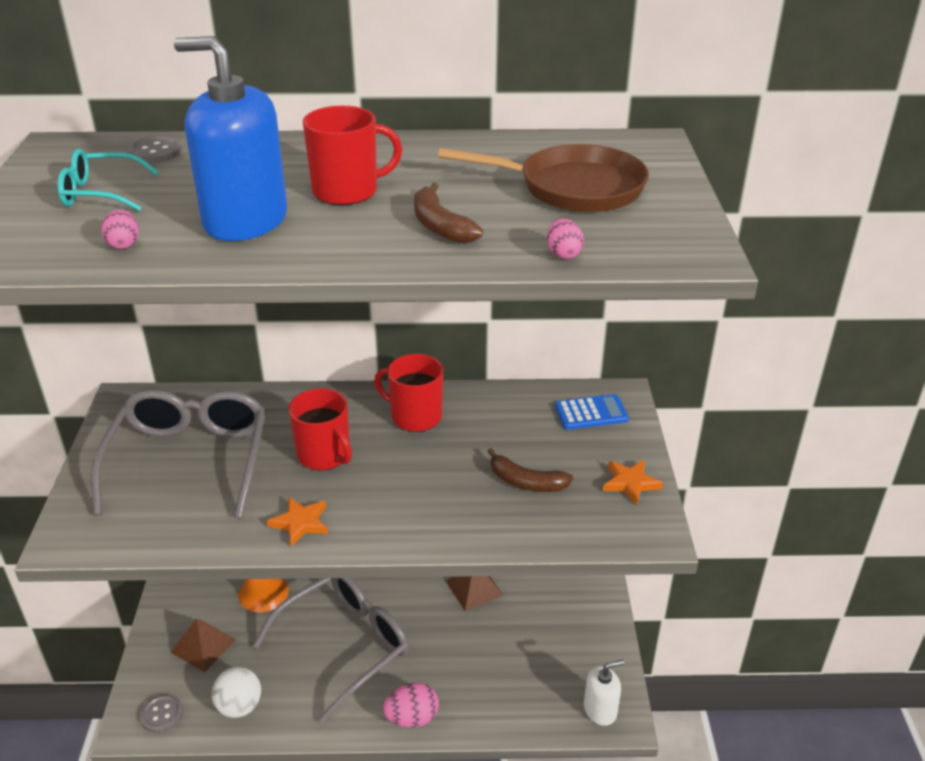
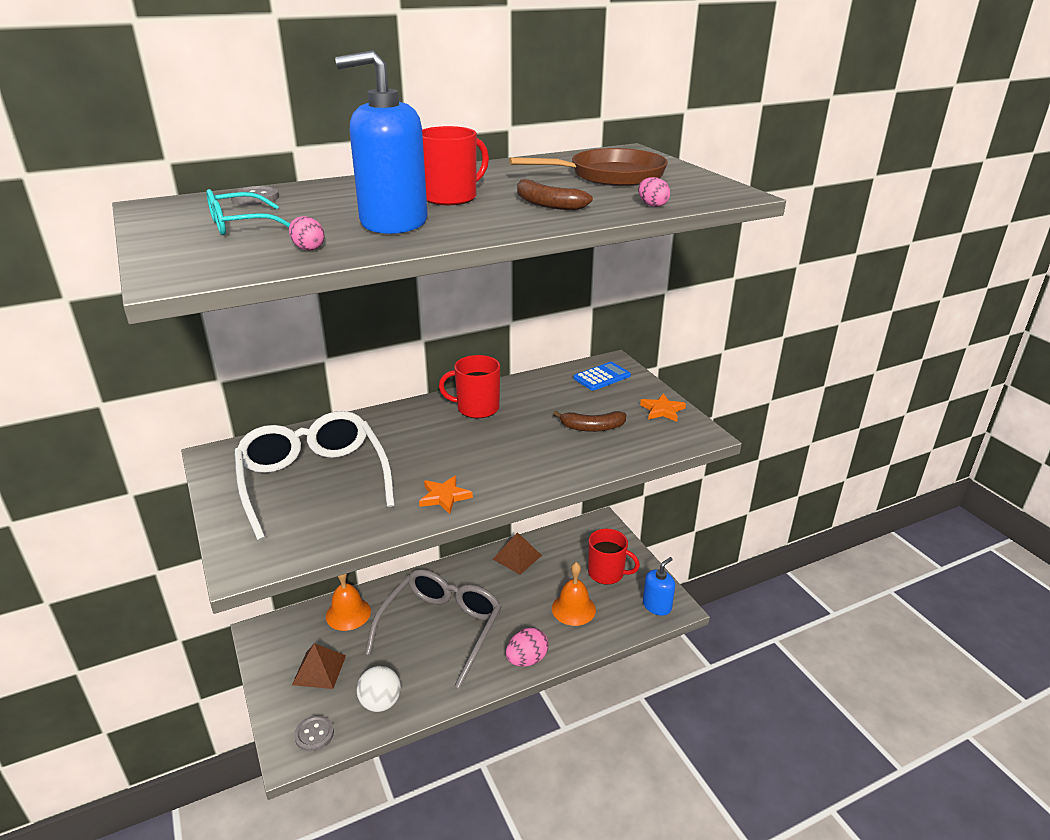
camera: 25 degrees left, 5 degrees down
grey glasses [91,389,266,518] -> white glasses [234,411,395,540]
red mug [289,388,352,471] -> red mug moved to [588,529,640,585]
white soap dispenser [584,659,624,726] -> blue soap dispenser [643,557,675,616]
none -> orange bell [552,562,596,626]

